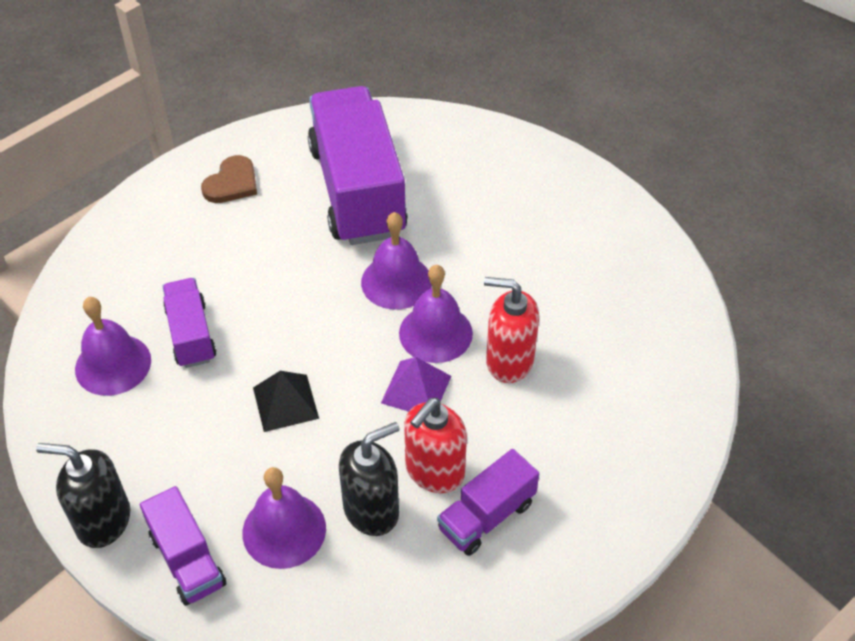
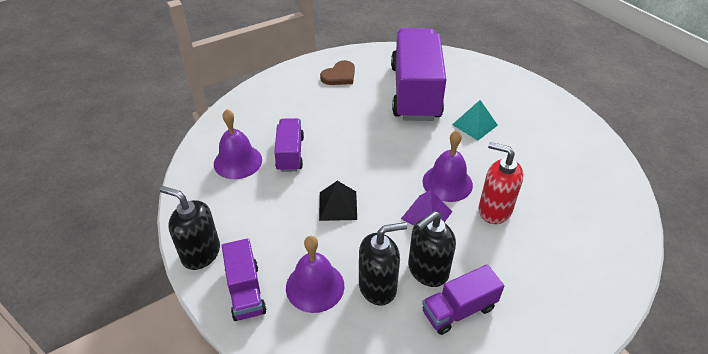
camera: 15 degrees right, 5 degrees down
purple bell [361,212,432,310] -> none
red soap dispenser [404,398,467,493] -> black soap dispenser [408,211,456,287]
none -> turquoise pyramid [452,100,498,140]

